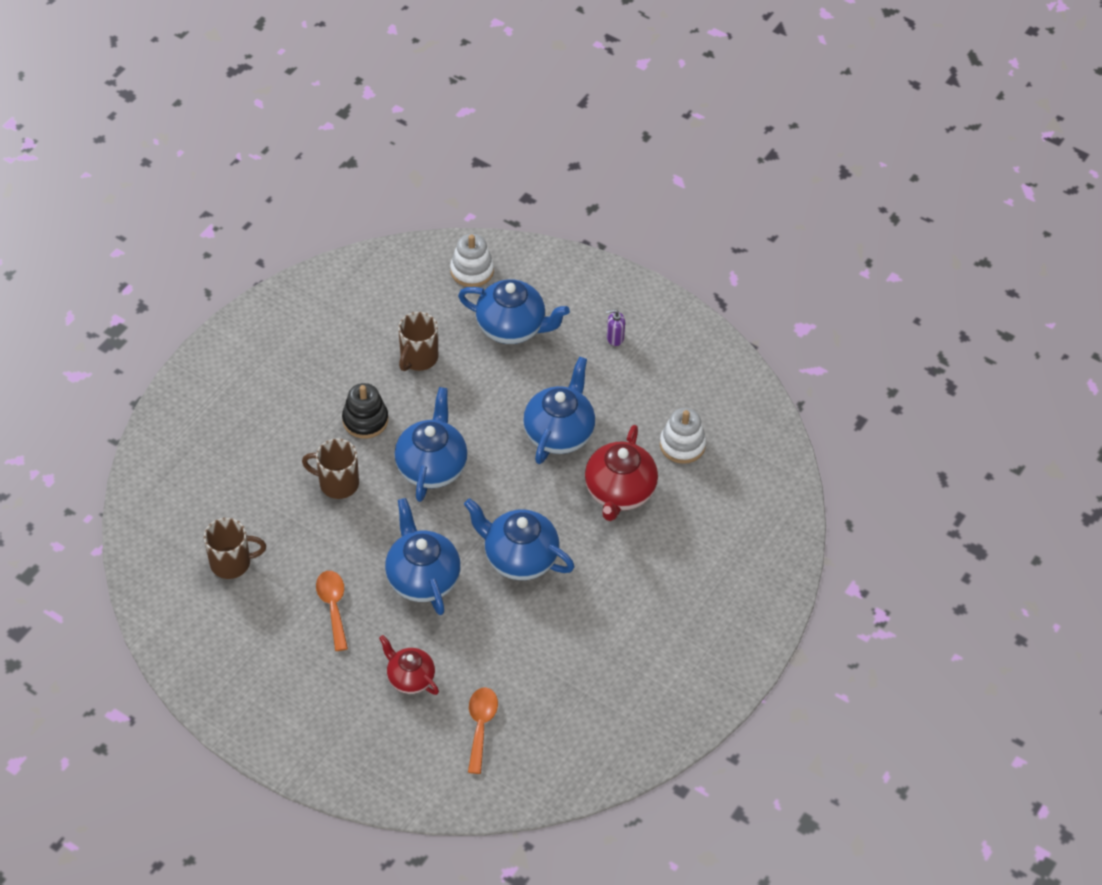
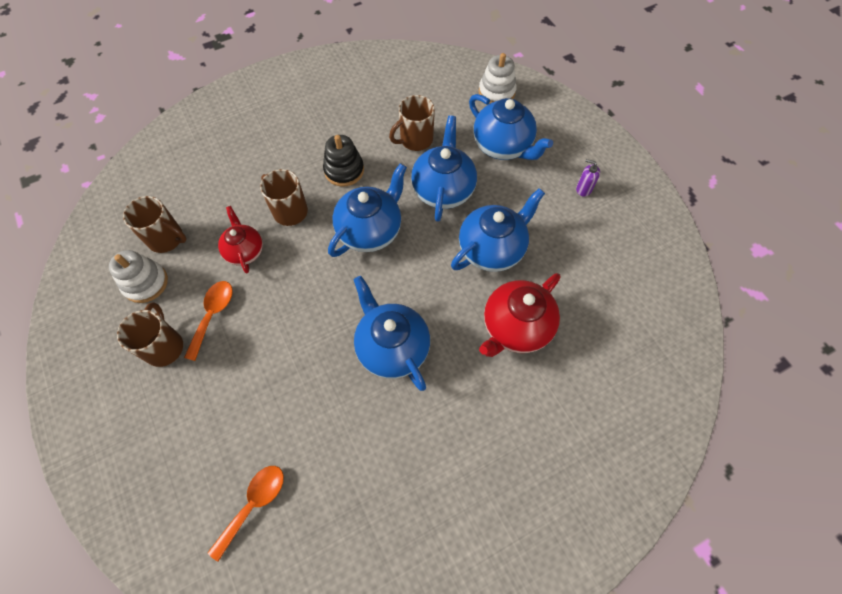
camera: 30 degrees right, 10 degrees up
red teapot [379,635,439,695] -> red teapot moved to [218,206,263,273]
blue teapot [385,498,461,615] -> blue teapot moved to [411,115,477,222]
white stacking toy [660,408,706,464] -> white stacking toy moved to [109,250,168,303]
none -> brown mug [117,302,183,367]

